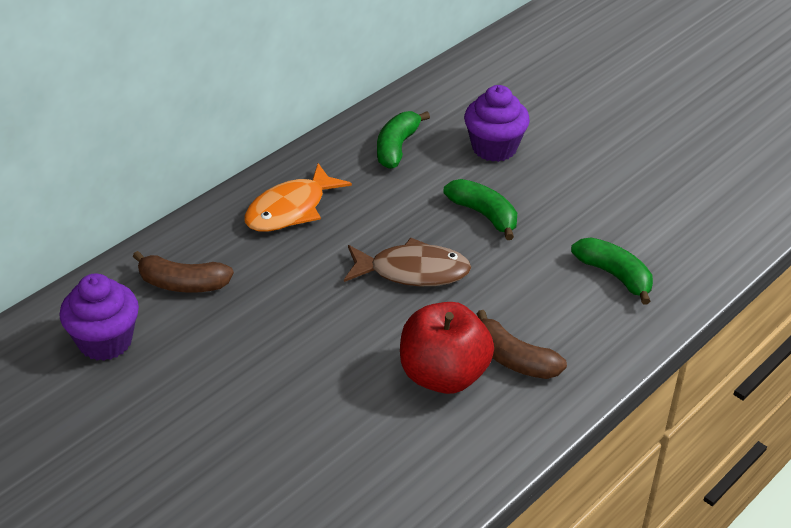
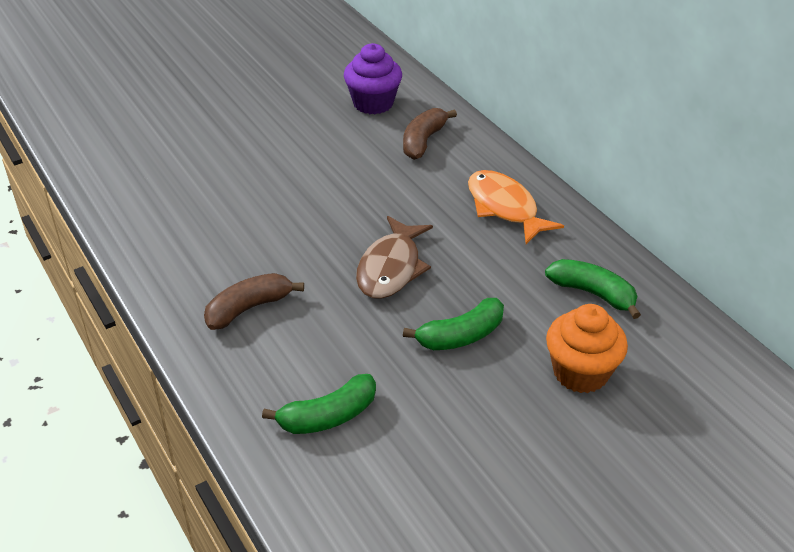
camera: 105 degrees right, 0 degrees up
red apple [400,302,494,394] -> none
purple cupcake [464,85,530,162] -> orange cupcake [546,304,628,393]

